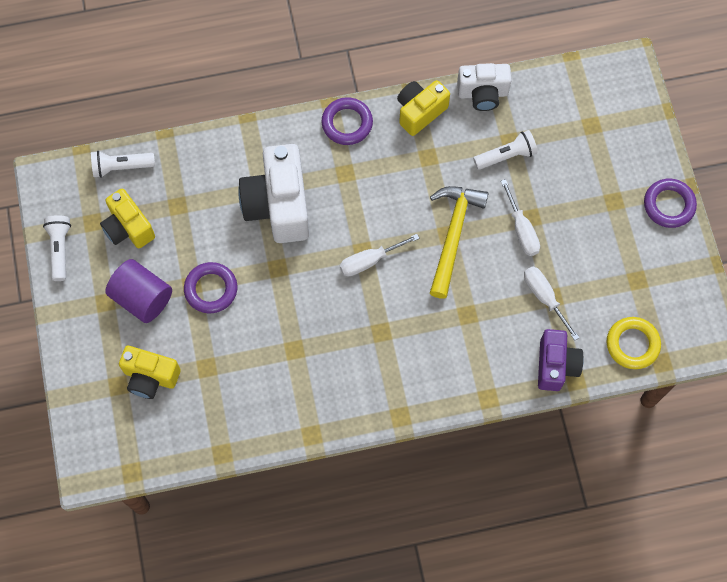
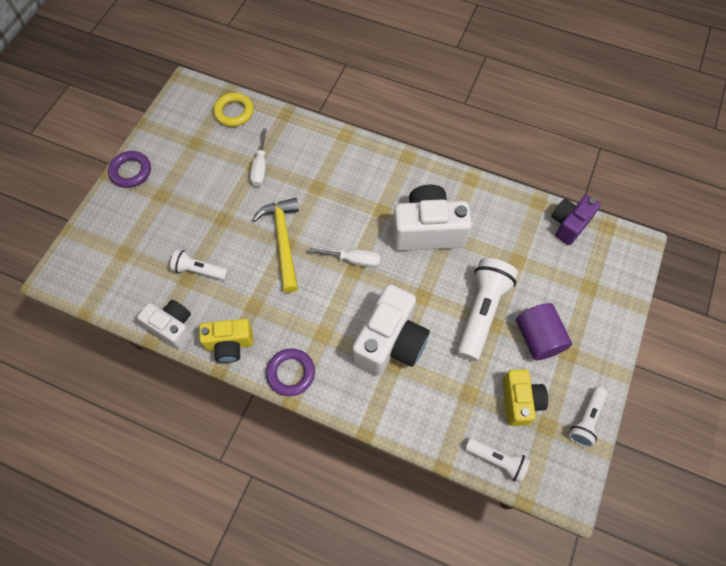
camera: 145 degrees left, 5 degrees down
yellow camera [119,346,181,399] -> none
purple ring [184,262,237,313] -> white flashlight [457,258,518,361]
yellow hammer [430,186,489,299] -> yellow hammer turned 120 degrees clockwise [252,198,299,293]
white screwdriver [501,179,540,256] -> none
purple camera [538,329,584,391] -> purple camera moved to [551,195,601,245]
none -> white camera [393,185,472,251]

